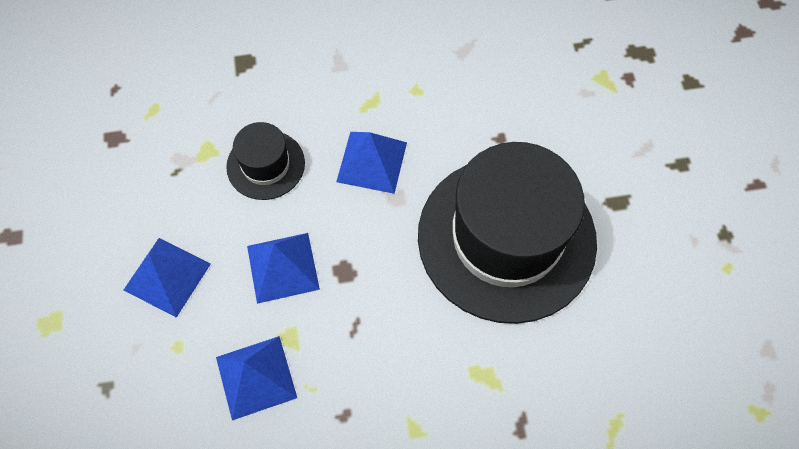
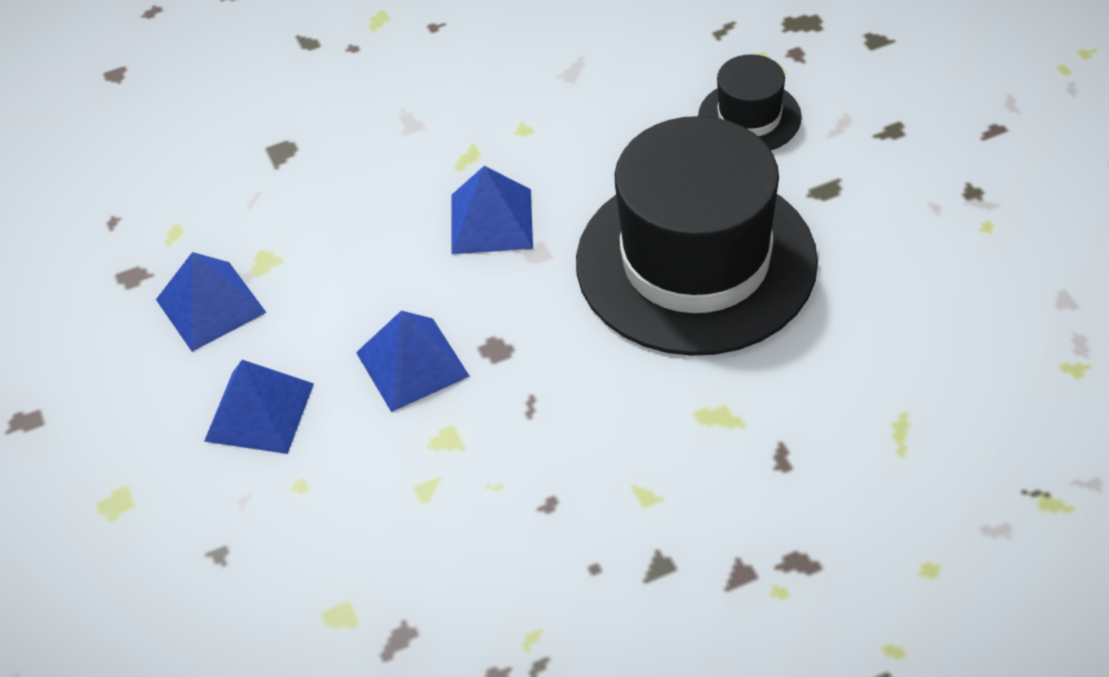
camera: 10 degrees left, 15 degrees down
blue pyramid [216,336,297,420] -> blue pyramid moved to [156,252,267,352]
black hat [226,122,305,200] -> black hat moved to [698,54,802,150]

